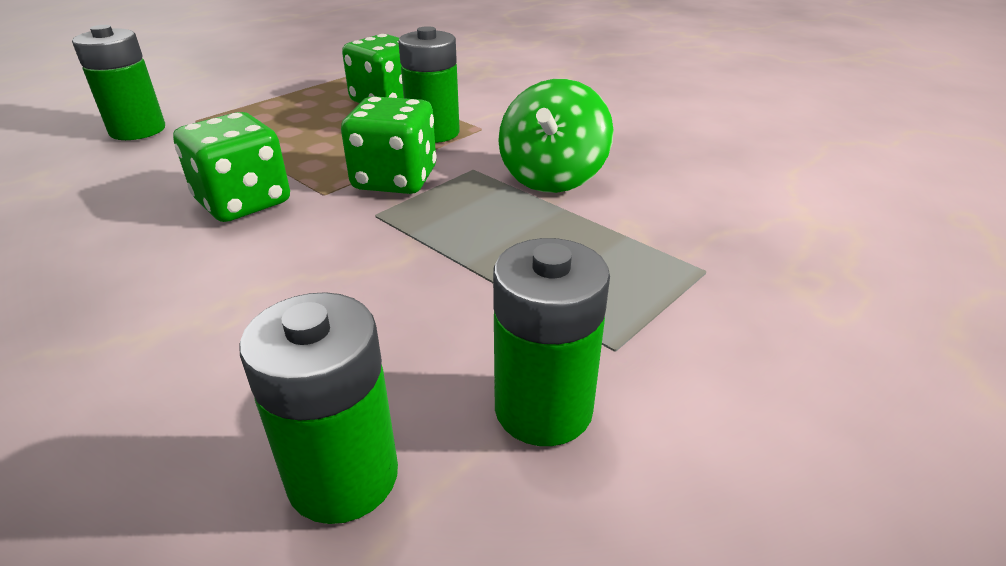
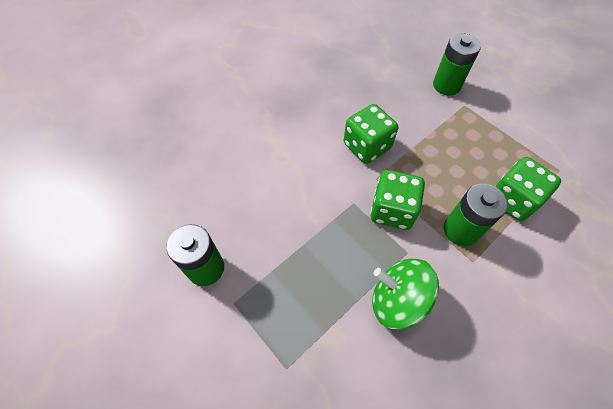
camera: 95 degrees right, 25 degrees up
green battery [239,292,398,524] -> none

